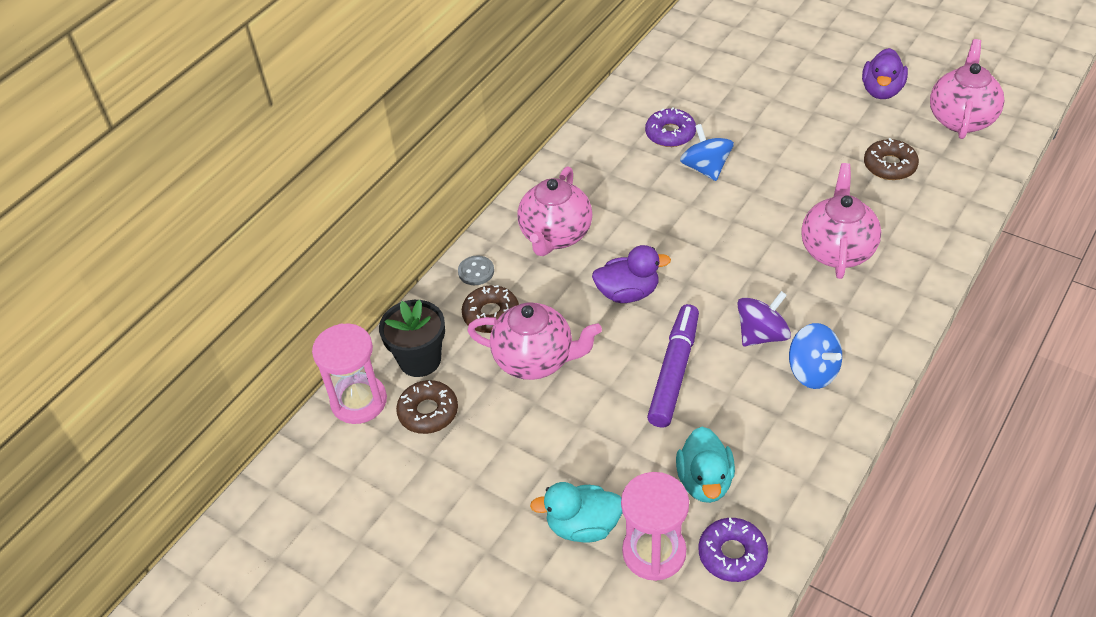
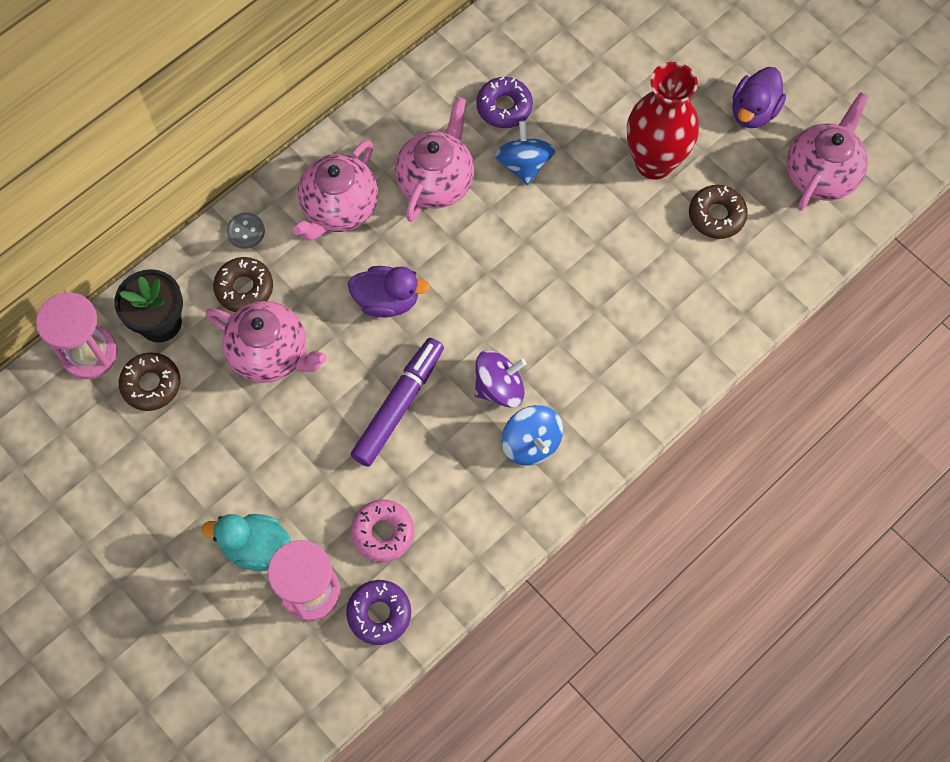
camera: 10 degrees right, 20 degrees up
turquoise duck [676,427,735,503] -> pink donut [351,500,414,562]
pink teapot [801,163,881,279] -> pink teapot moved to [395,97,474,222]
none -> red vase [627,62,699,180]

